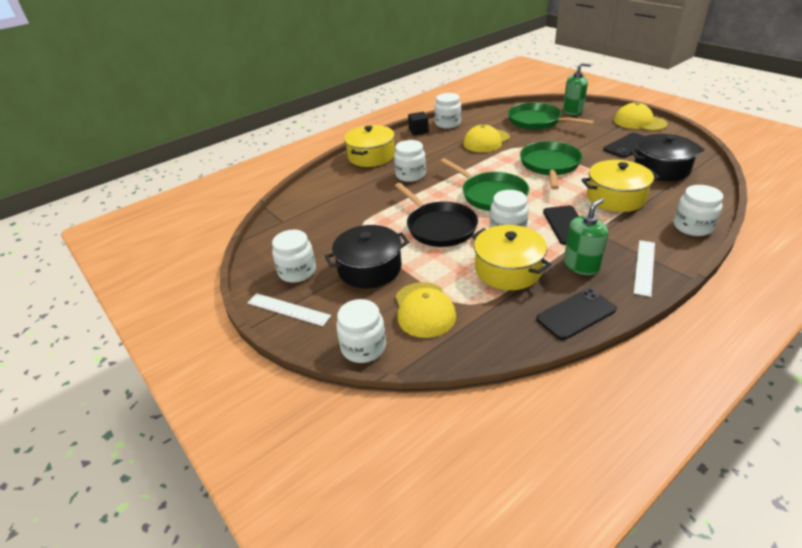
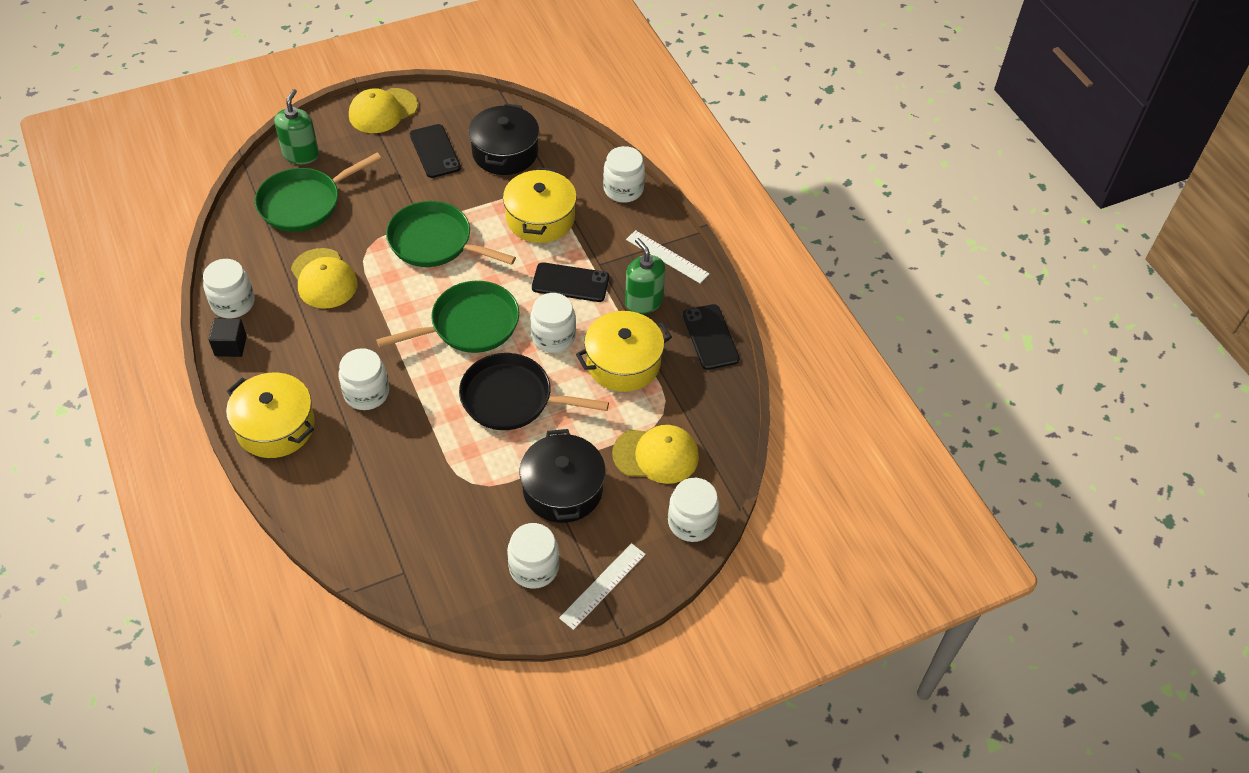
camera: 80 degrees left, 15 degrees up
black pan [395,183,478,247] -> black pan turned 150 degrees counterclockwise [459,353,609,430]

